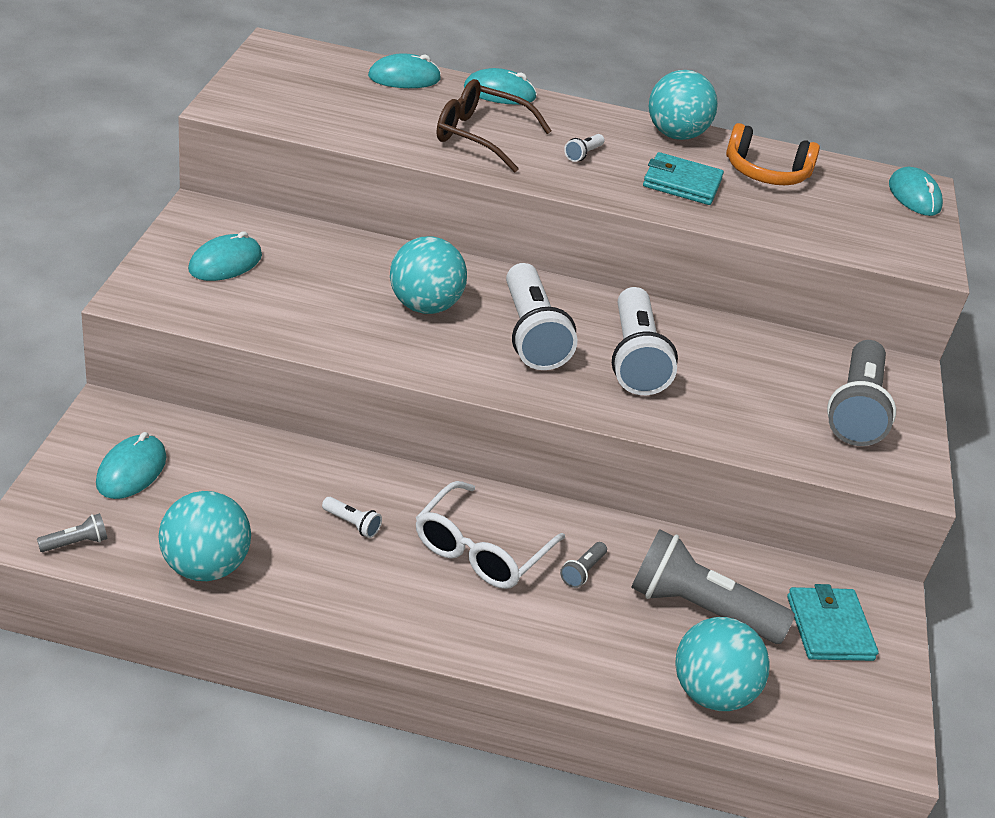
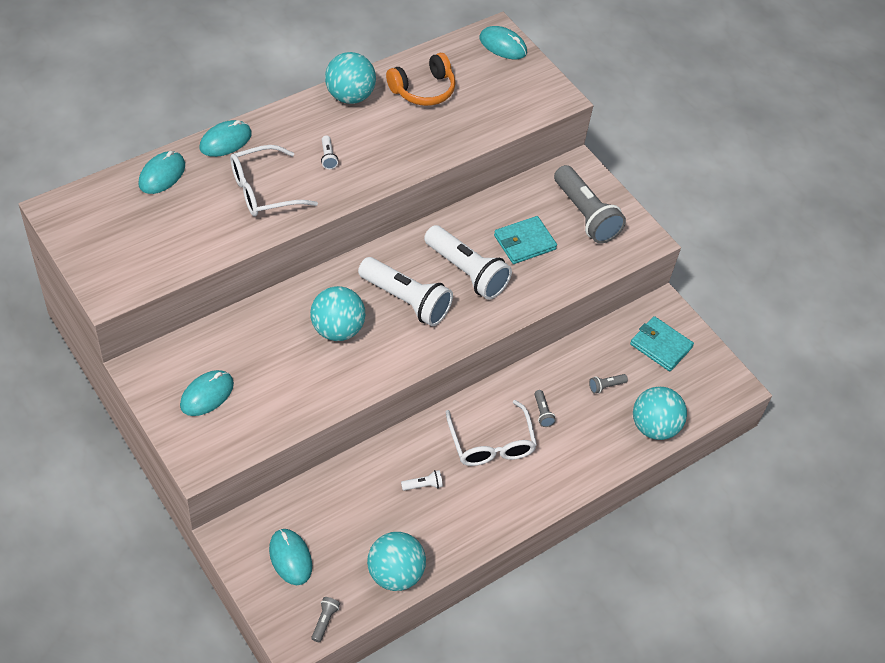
camera: 45 degrees left, 15 degrees up
turquoise mouse [188,231,262,281] -> turquoise mouse turned 45 degrees clockwise [180,370,234,416]
brown glasses [437,79,551,173] -> white glasses [230,145,318,217]
grey flashlight [631,529,795,644] -> grey flashlight [589,374,628,394], size x0.40
turquoise wallet [643,152,724,205] -> turquoise wallet moved to [494,216,557,264]

